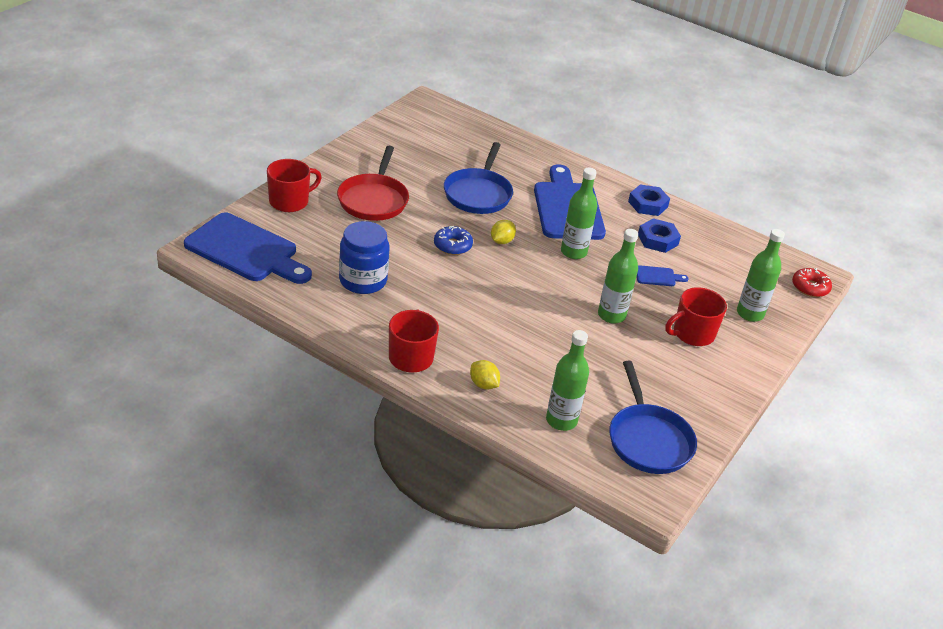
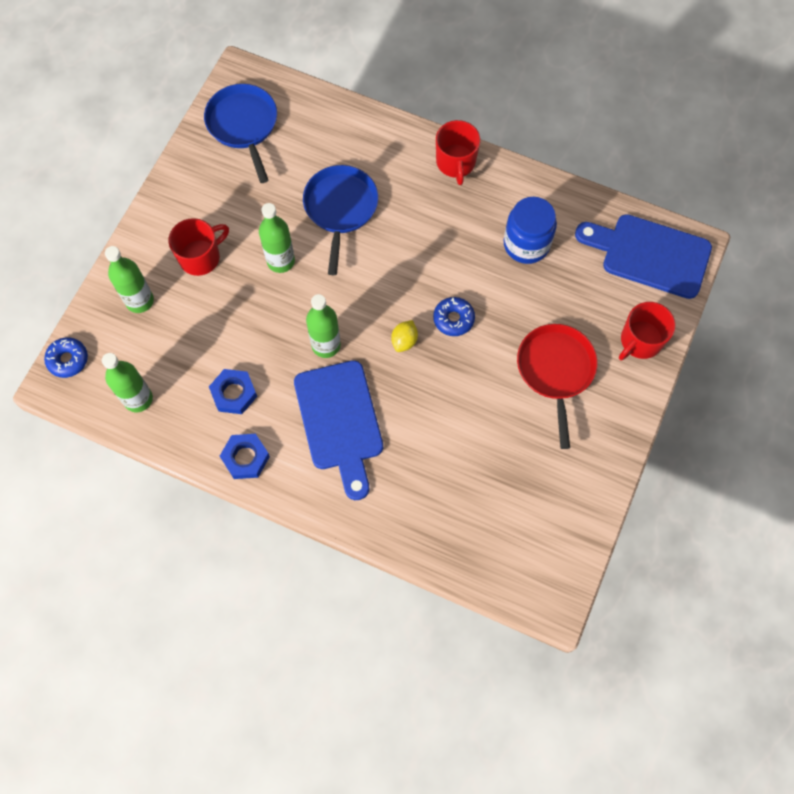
camera: 175 degrees right, 30 degrees up
blue pan [444,142,513,214] -> blue pan moved to [303,165,378,275]
yellow lemon [470,360,500,390] -> none
green bottle [546,330,589,431] -> green bottle moved to [102,353,153,412]
blue cutting board [637,265,689,286] -> none
red donut [792,268,832,297] -> blue donut [44,338,88,378]

